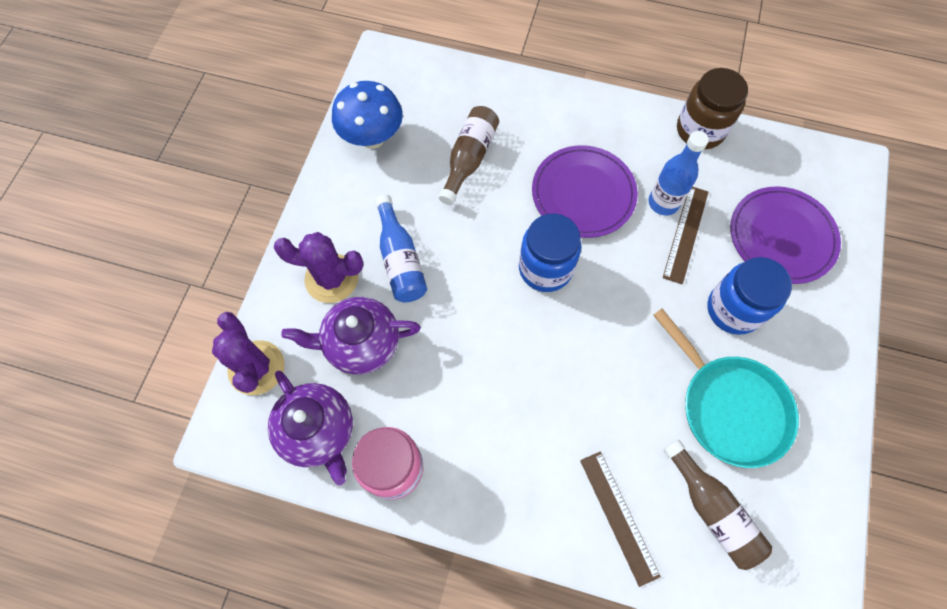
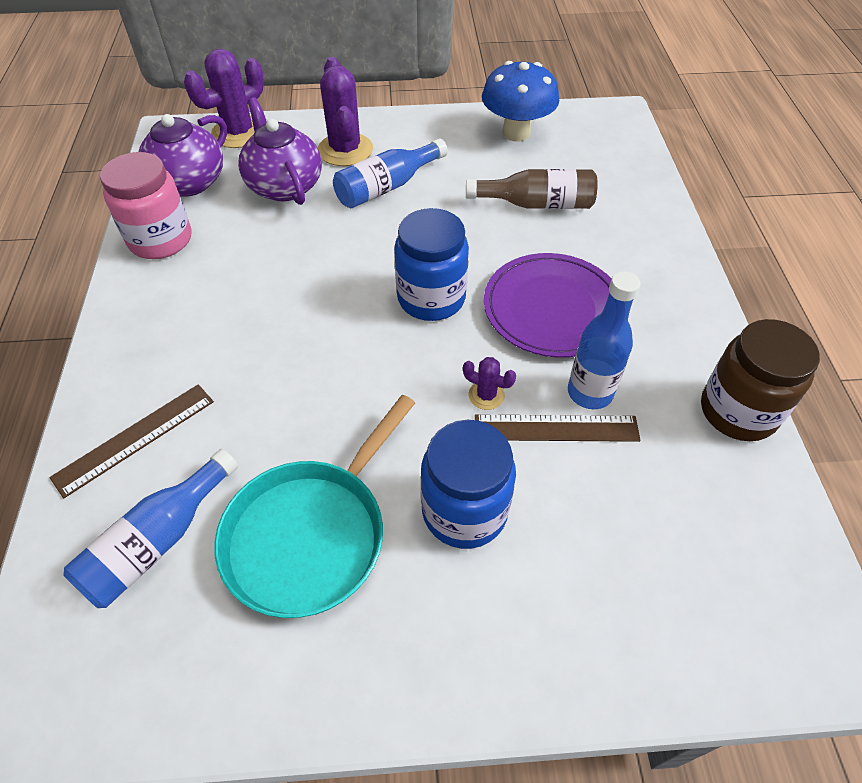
camera: 70 degrees right, 15 degrees down
brown bottle [664,439,772,570] -> blue bottle [63,449,238,608]
purple plate [730,186,841,284] -> none
none -> purple cactus [463,357,516,410]

